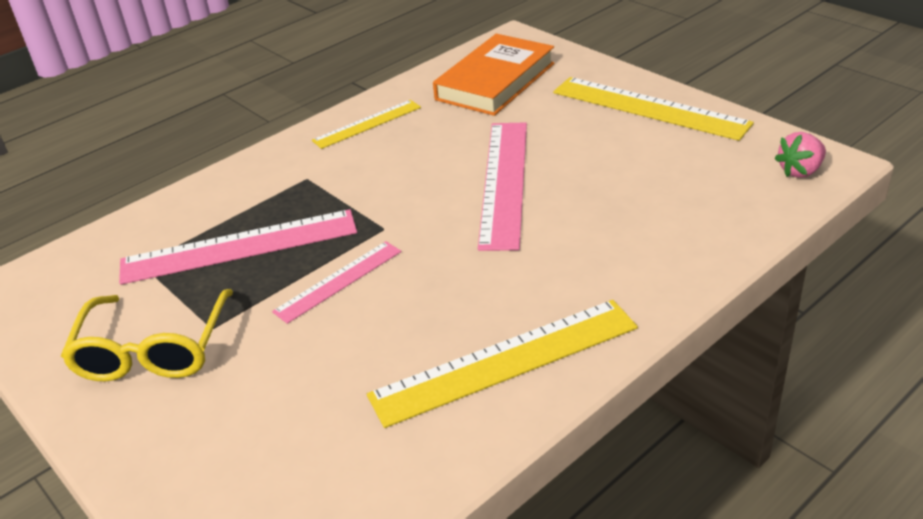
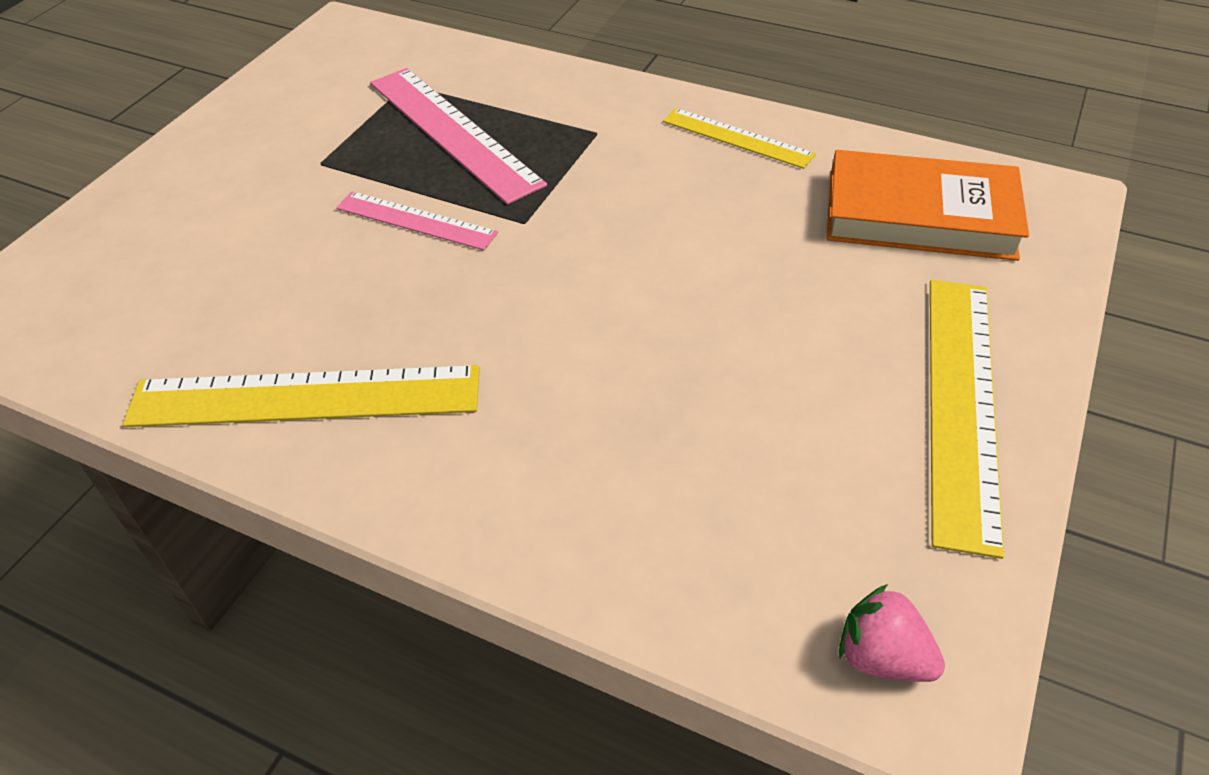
camera: 65 degrees right, 10 degrees up
yellow glasses [61,289,233,381] -> none
yellow ruler [367,300,638,428] -> yellow ruler turned 45 degrees counterclockwise [123,365,480,427]
pink ruler [478,122,527,251] -> none

